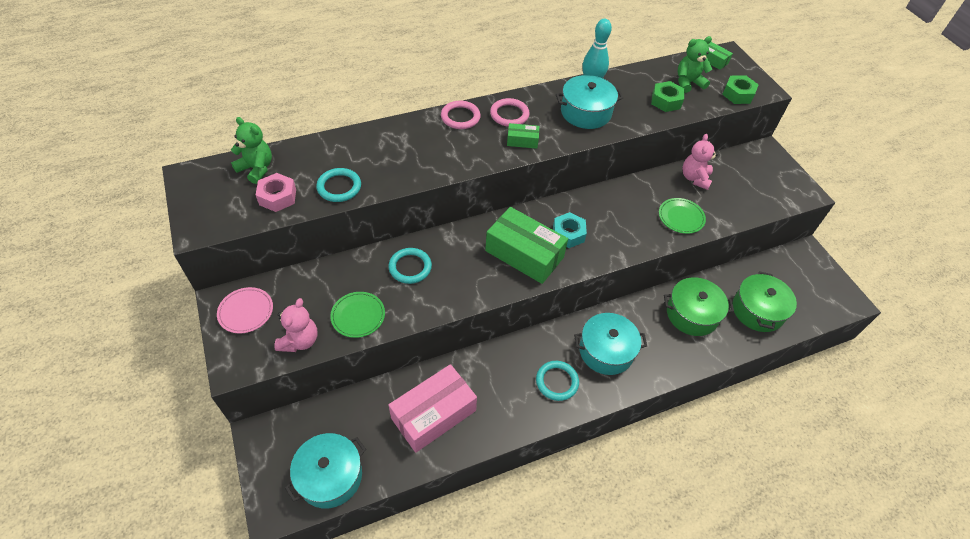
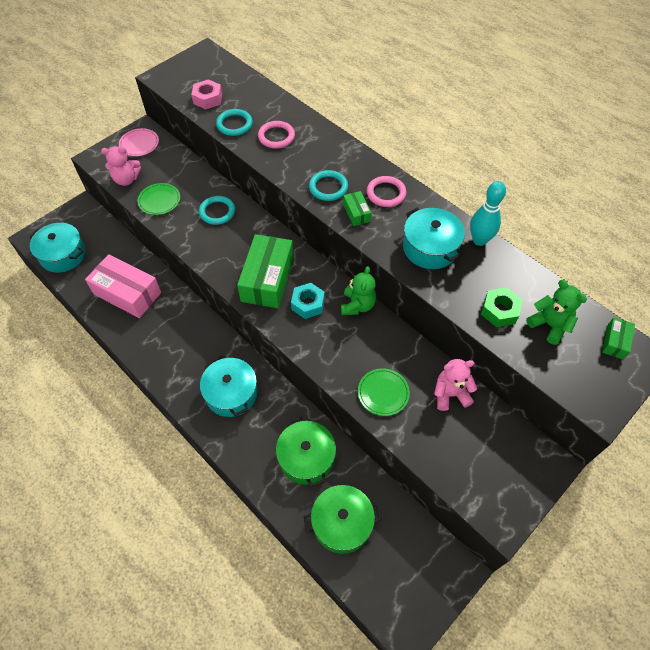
camera: 70 degrees right, 5 degrees up
green teddy bear [231,117,272,184] -> green teddy bear moved to [341,266,376,315]
pink ring [441,101,481,129] -> pink ring moved to [258,121,295,148]
turquoise ring [536,361,579,401] -> turquoise ring moved to [309,170,348,201]
green nut [722,76,759,104] -> none

